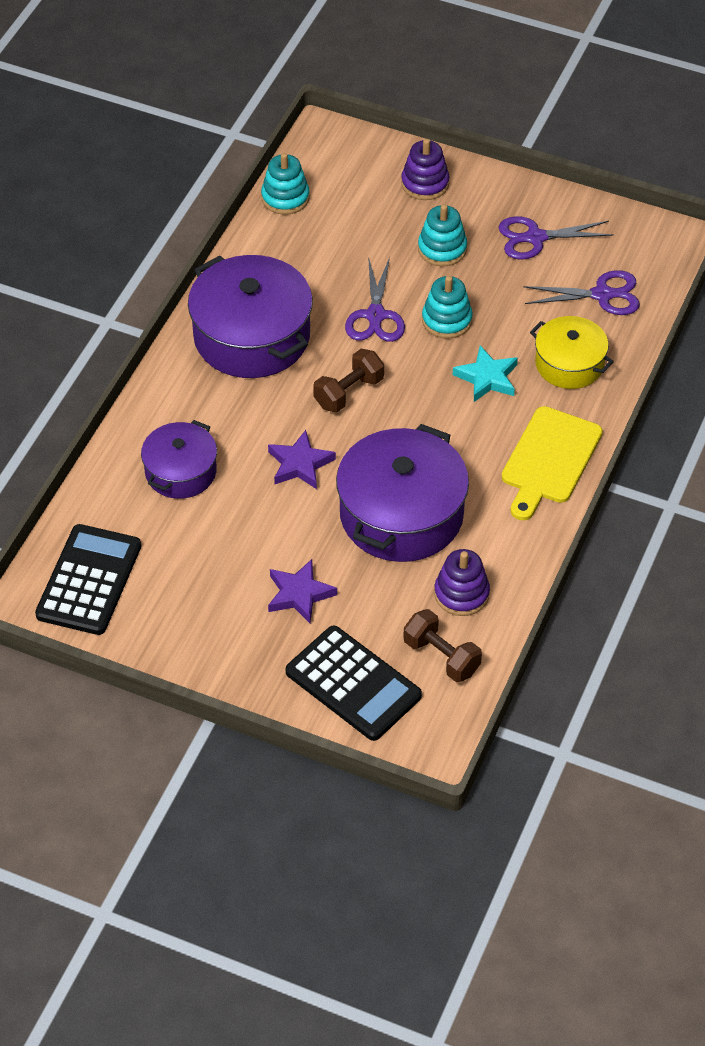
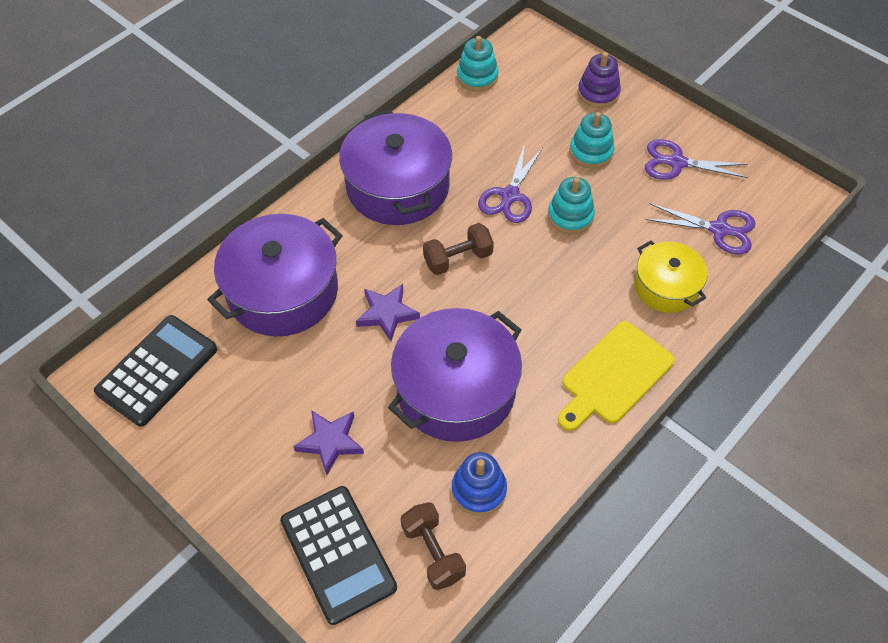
camera: 20 degrees right, 5 degrees up
purple pot [141,420,217,499] -> purple pot [207,214,343,336], size x1.71
purple stacking toy [434,549,490,616] -> blue stacking toy [452,452,507,516]
turquoise star [453,346,518,402] -> none

